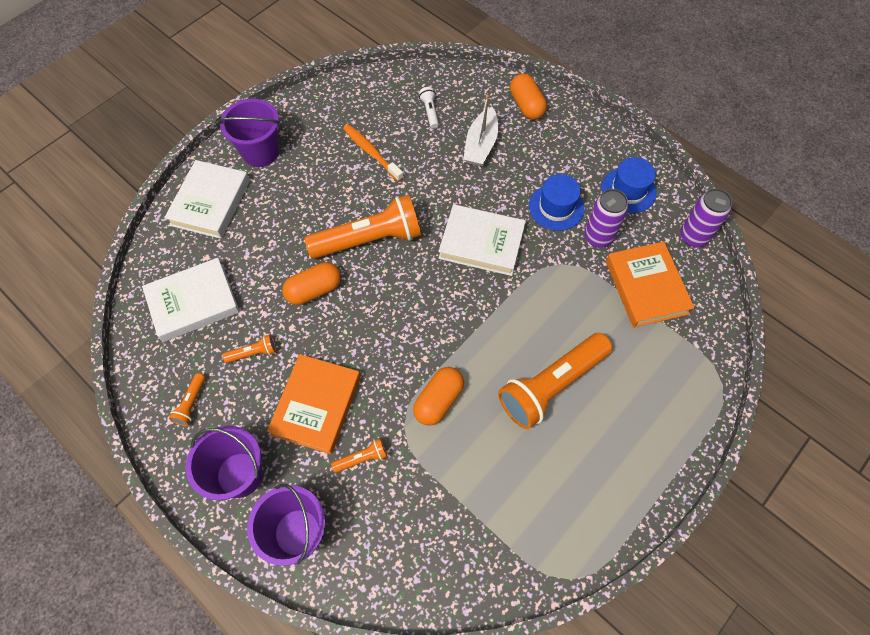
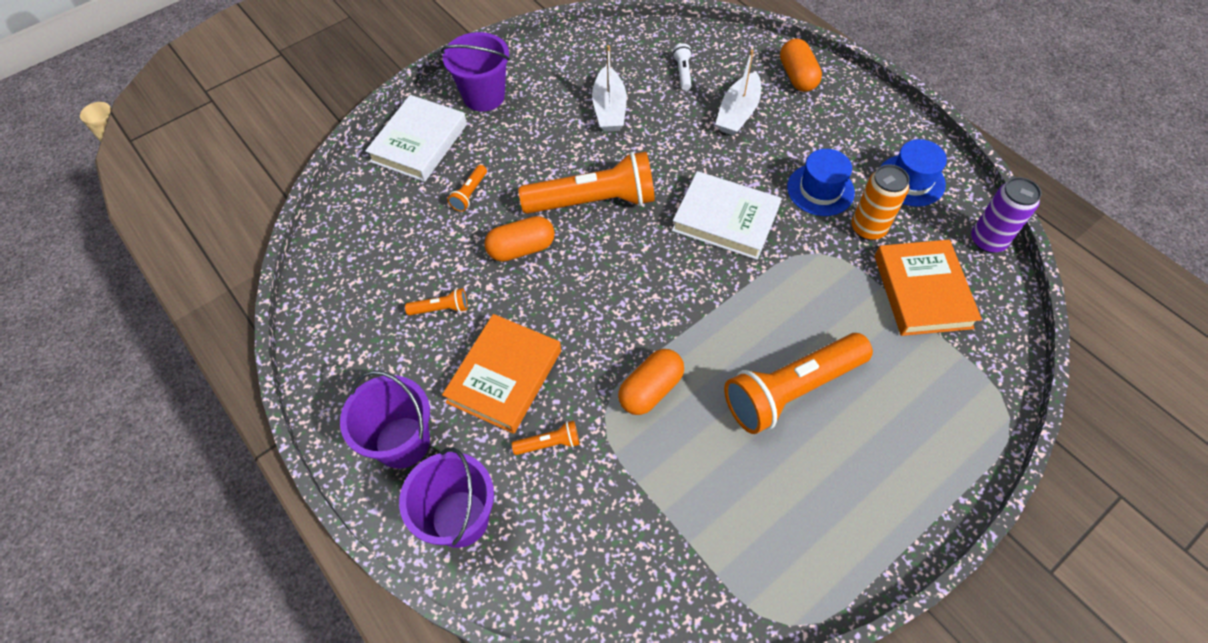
camera: 10 degrees right, 5 degrees down
white book [142,258,240,342] -> none
orange flashlight [169,373,206,426] -> orange flashlight moved to [447,165,487,212]
orange toothbrush [343,124,404,182] -> white boat [592,45,627,132]
purple can [584,189,628,248] -> orange can [851,165,910,240]

